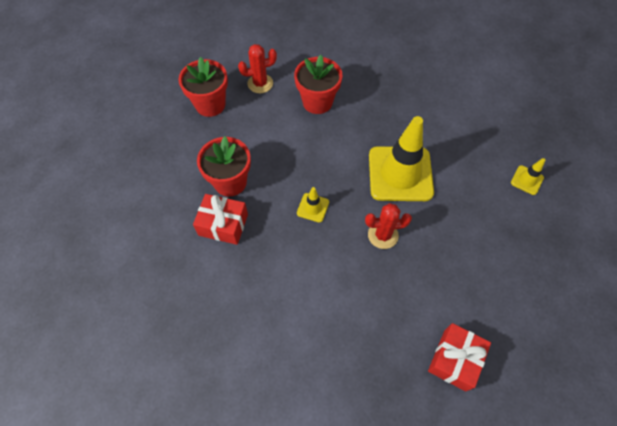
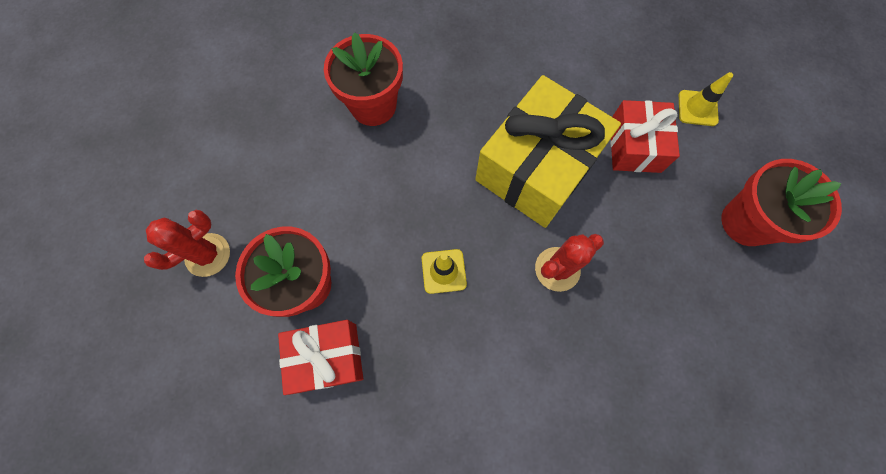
camera: 25 degrees left, 10 degrees up
red flower pot [178,57,228,117] -> red flower pot moved to [721,159,842,246]
red cactus [238,44,277,93] -> red cactus moved to [144,210,230,277]
yellow traffic cone [369,116,434,201] -> yellow gift [475,75,621,228]
red gift [428,323,491,391] -> red gift moved to [610,100,680,173]

